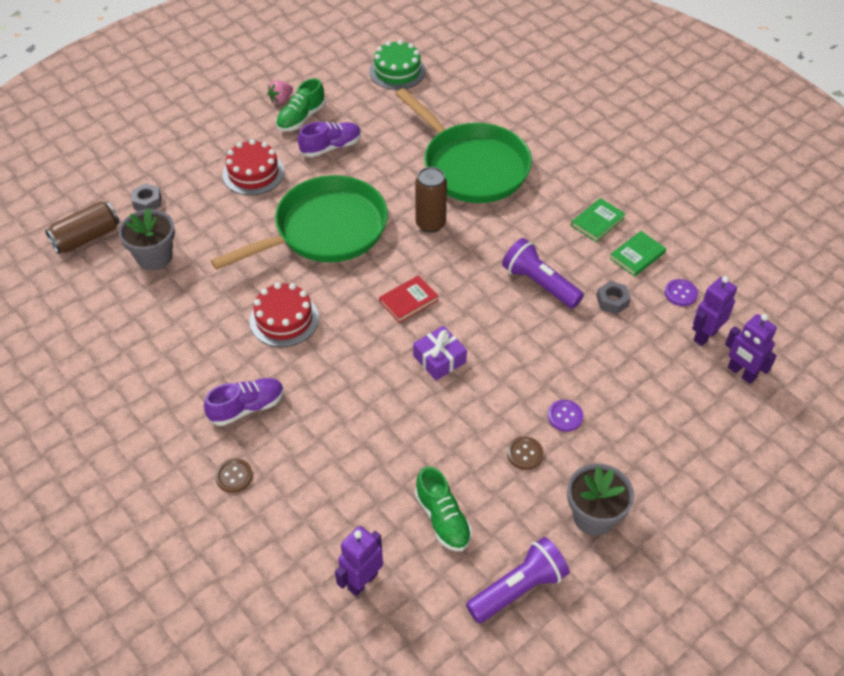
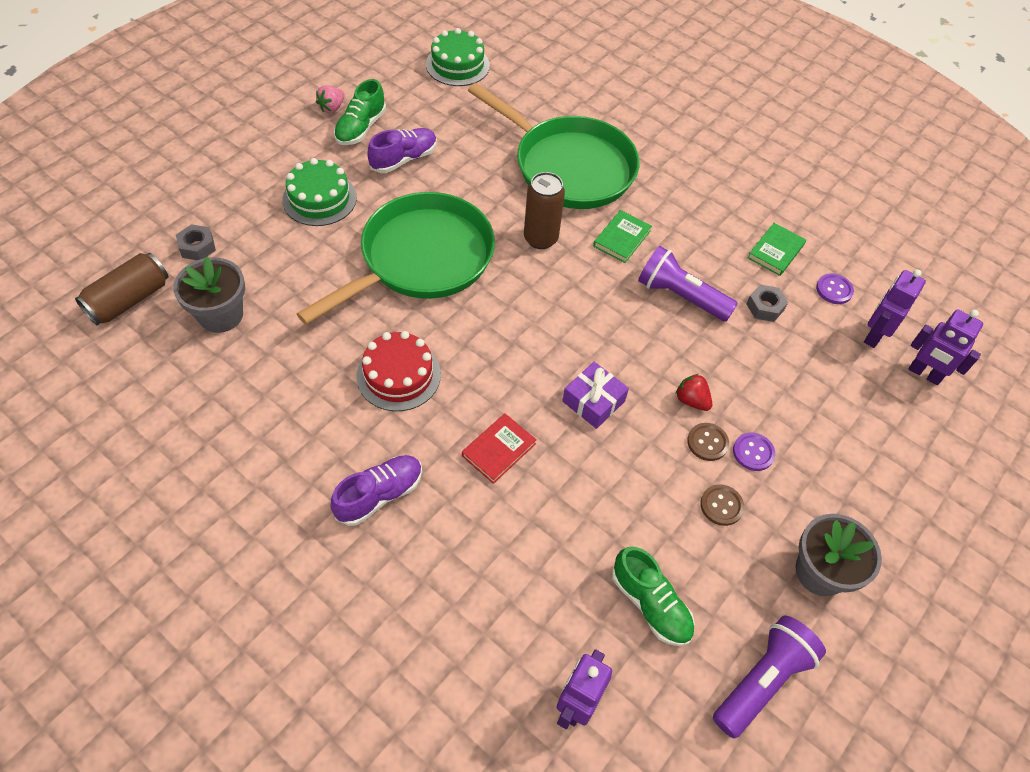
camera: 15 degrees left, 5 degrees up
brown button [215,458,253,493] -> brown button moved to [687,423,729,461]
red cake [222,139,285,195] -> green cake [282,158,357,226]
red book [379,275,439,323] -> red book moved to [462,413,537,484]
green book [571,198,626,242] -> green book moved to [593,210,652,263]
none -> red strawberry [676,374,712,411]

